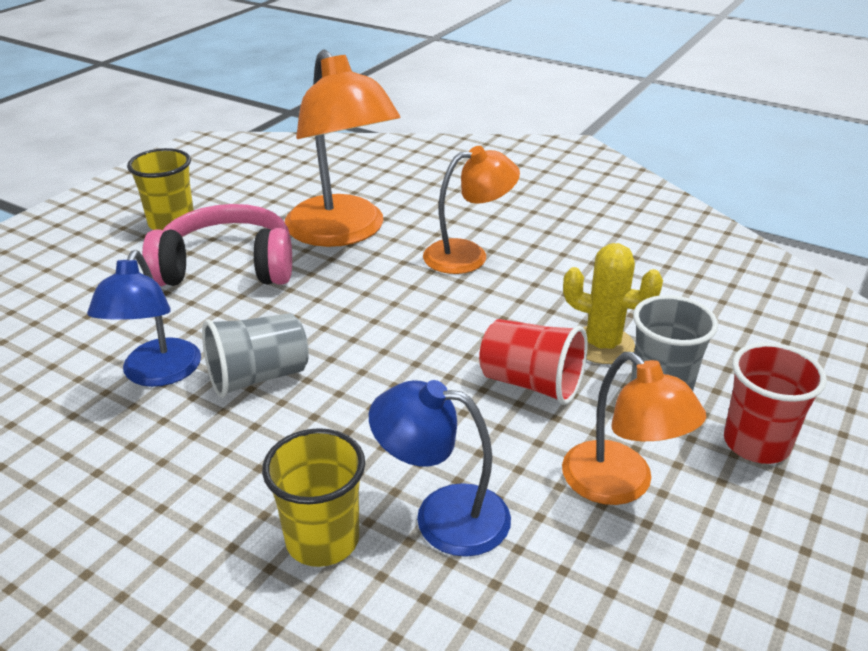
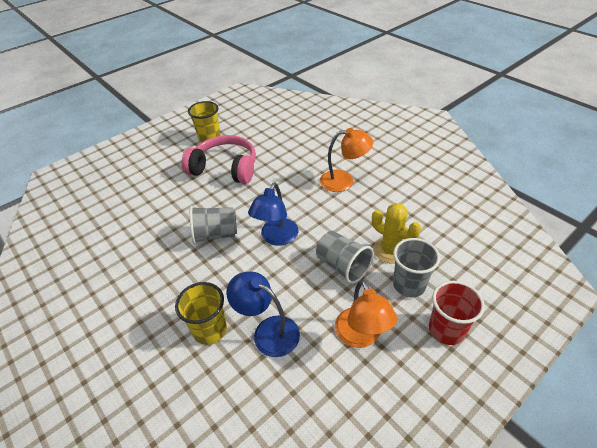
camera: 20 degrees right, 10 degrees up
blue lamp [87,250,201,387] -> blue lamp moved to [248,183,298,246]
orange lamp [285,49,401,247] -> none
red cup [479,319,588,405] -> grey cup [316,231,374,284]

